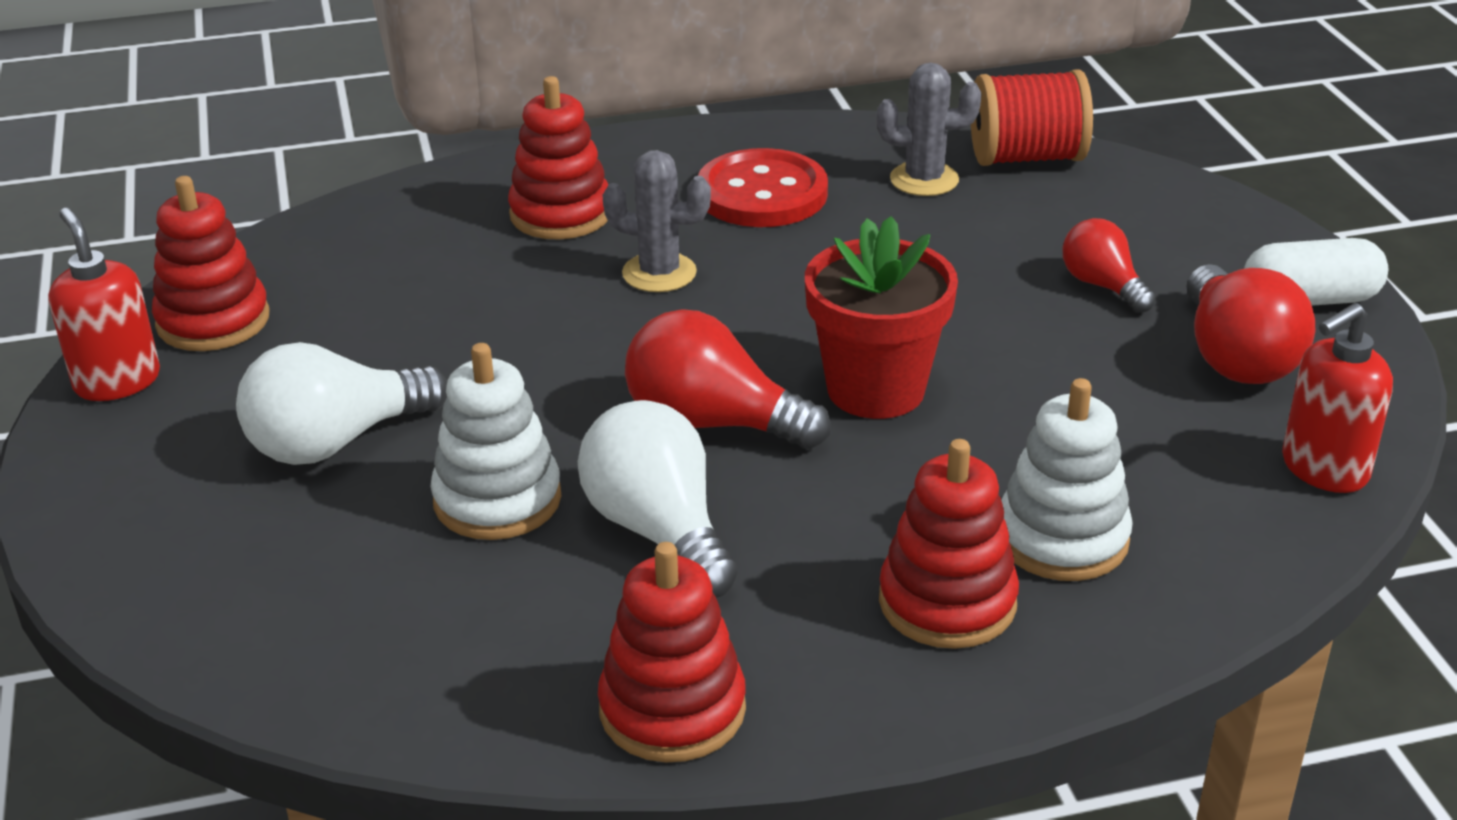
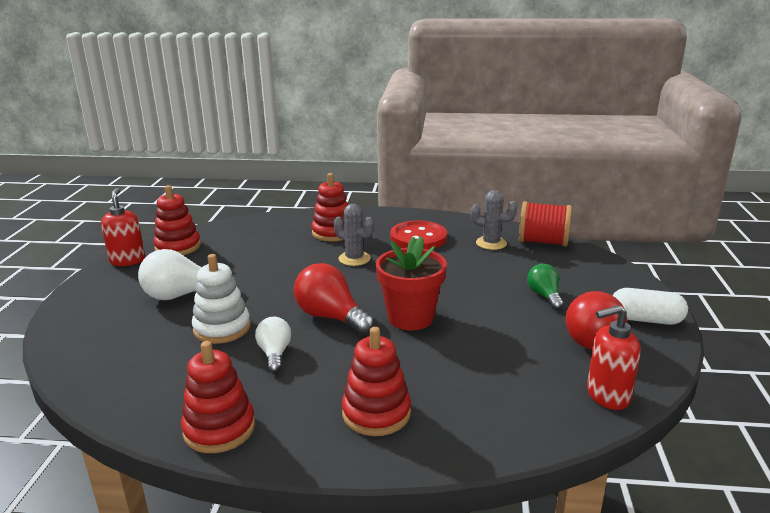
camera: 20 degrees right, 10 degrees down
white light bulb [578,400,738,598] -> white light bulb [255,317,291,373], size x0.61
white stacking toy [1001,378,1133,581] -> none
red light bulb [1062,218,1156,313] -> green light bulb [527,264,564,310]

